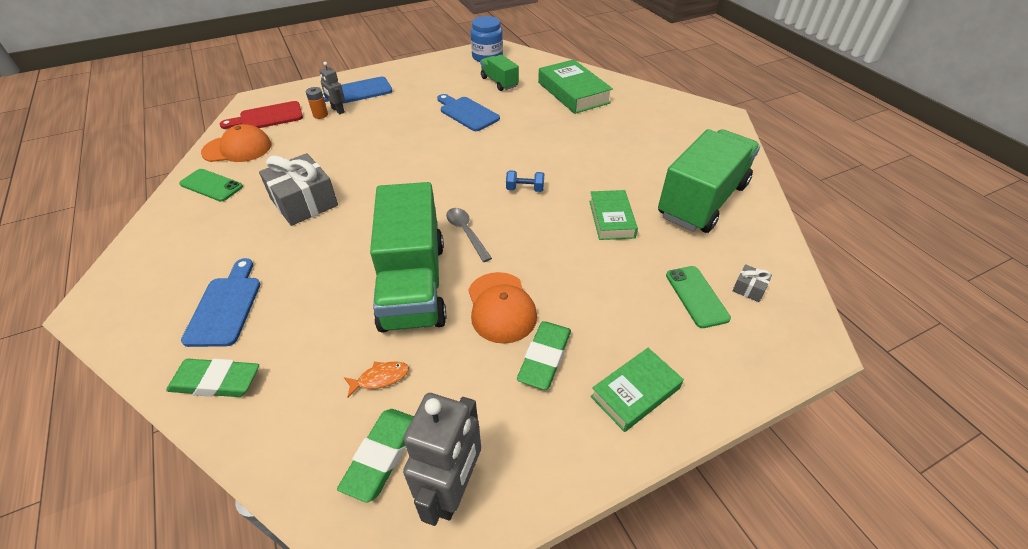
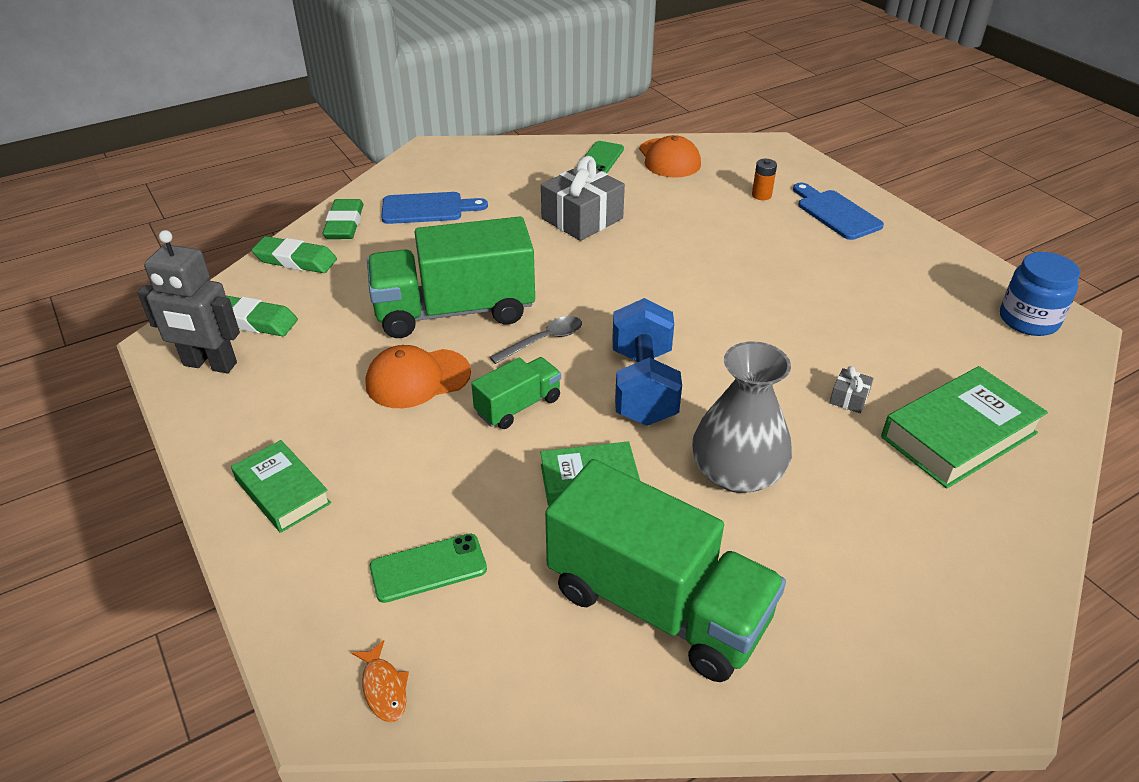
camera: 85 degrees right, 5 degrees down
red cutting board [220,101,303,129] -> none
grey robot [319,62,345,114] -> none
orange fish [344,361,409,398] -> orange fish moved to [352,640,409,722]
blue cutting board [437,94,500,131] -> none
green truck [480,55,519,91] -> green truck moved to [471,357,561,429]
blue dumbbell [506,170,544,192] -> blue dumbbell [612,298,682,426], size x2.24
green eraser [517,321,571,390] -> green eraser moved to [252,236,337,273]
grey gift [732,264,772,302] -> grey gift moved to [829,366,874,413]
none -> grey vase [692,341,792,493]

